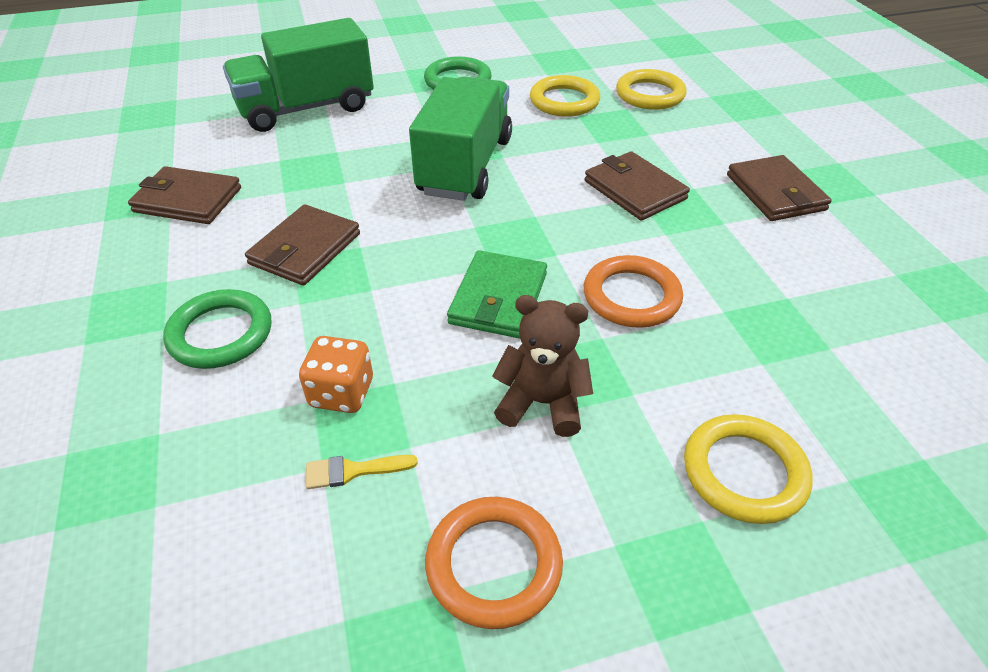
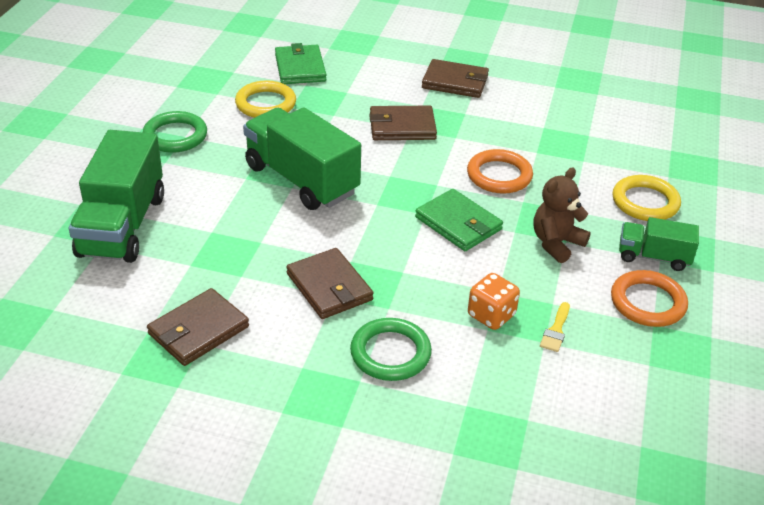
camera: 60 degrees left, 5 degrees down
yellow ring [616,69,687,110] -> green wallet [275,43,326,84]
none -> green truck [619,217,699,271]

